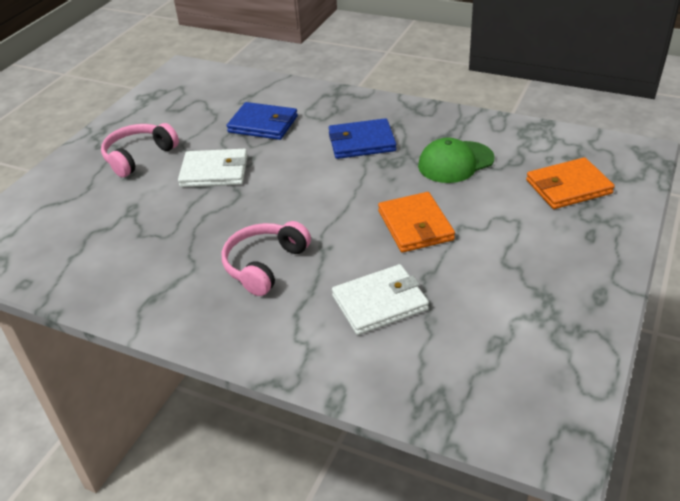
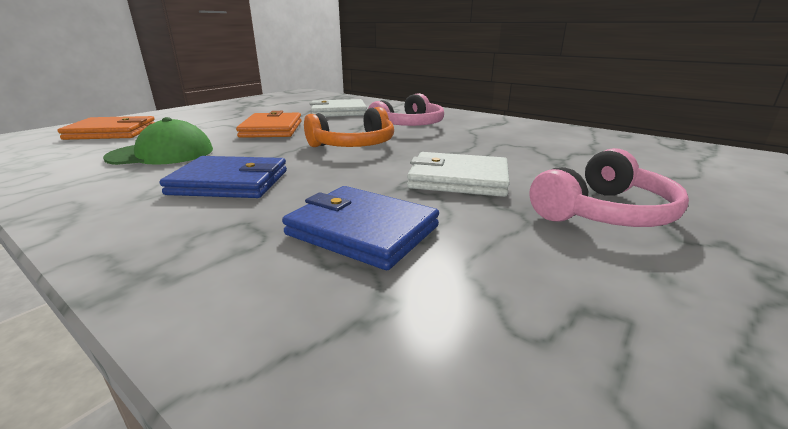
camera: 170 degrees left, 15 degrees down
none -> orange headphones [304,107,394,147]

